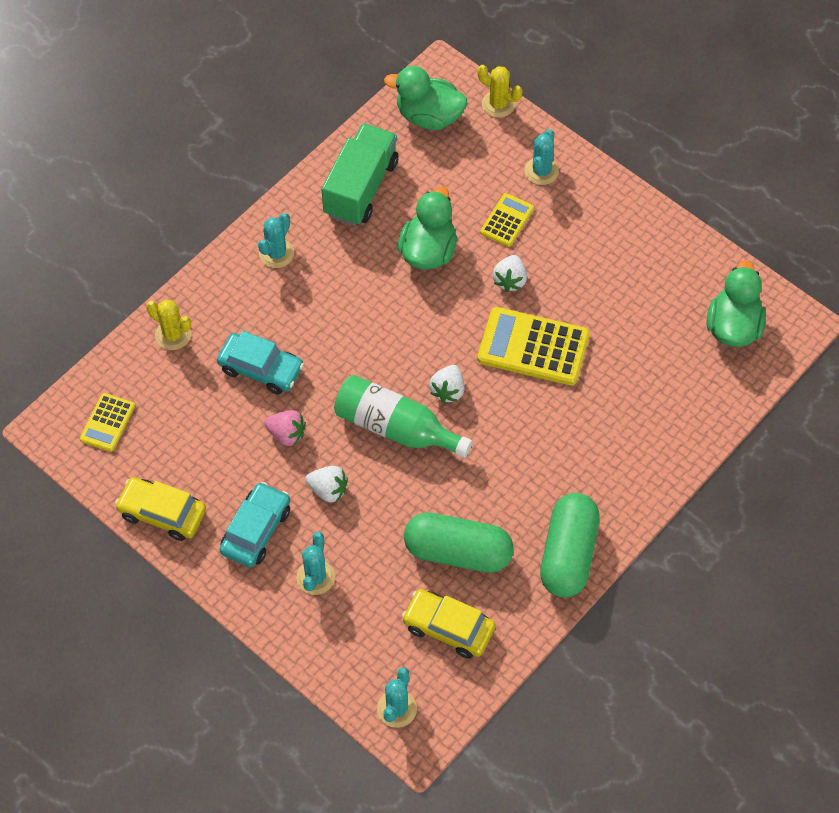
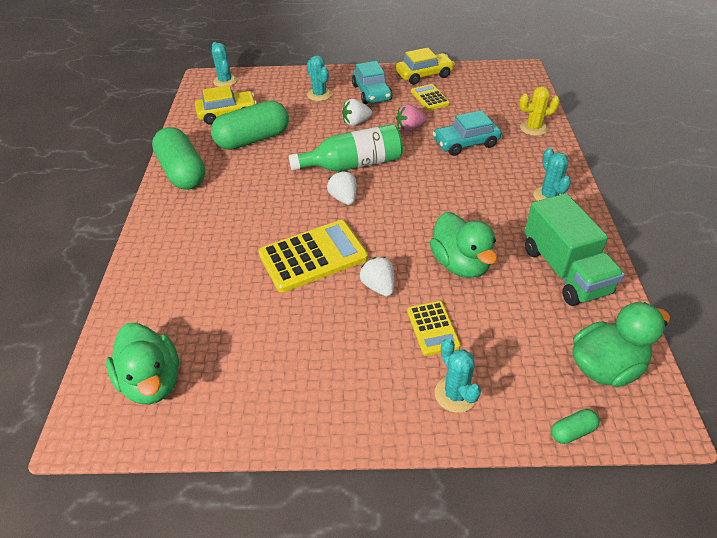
camera: 140 degrees right, 15 degrees down
yellow calculator [80,393,135,452] -> yellow calculator moved to [411,84,450,110]
yellow cactus [477,65,522,118] -> green capsule [551,409,599,444]

